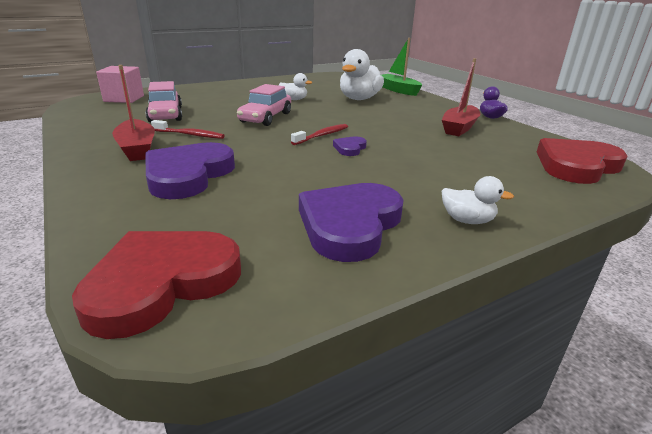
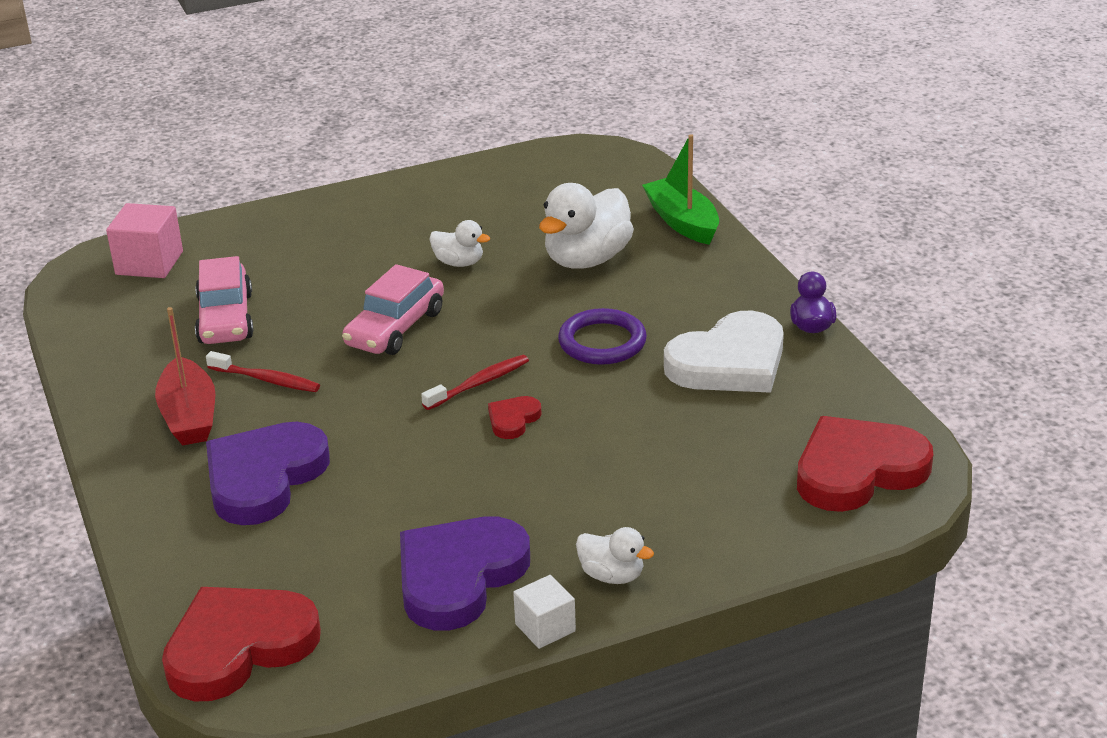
camera: 10 degrees right, 5 degrees up
purple heart [333,136,367,156] -> red heart [488,396,542,439]
red boat [442,58,480,136] -> white heart [664,311,784,393]
none -> white cube [513,575,576,649]
none -> purple ring [558,308,647,365]

